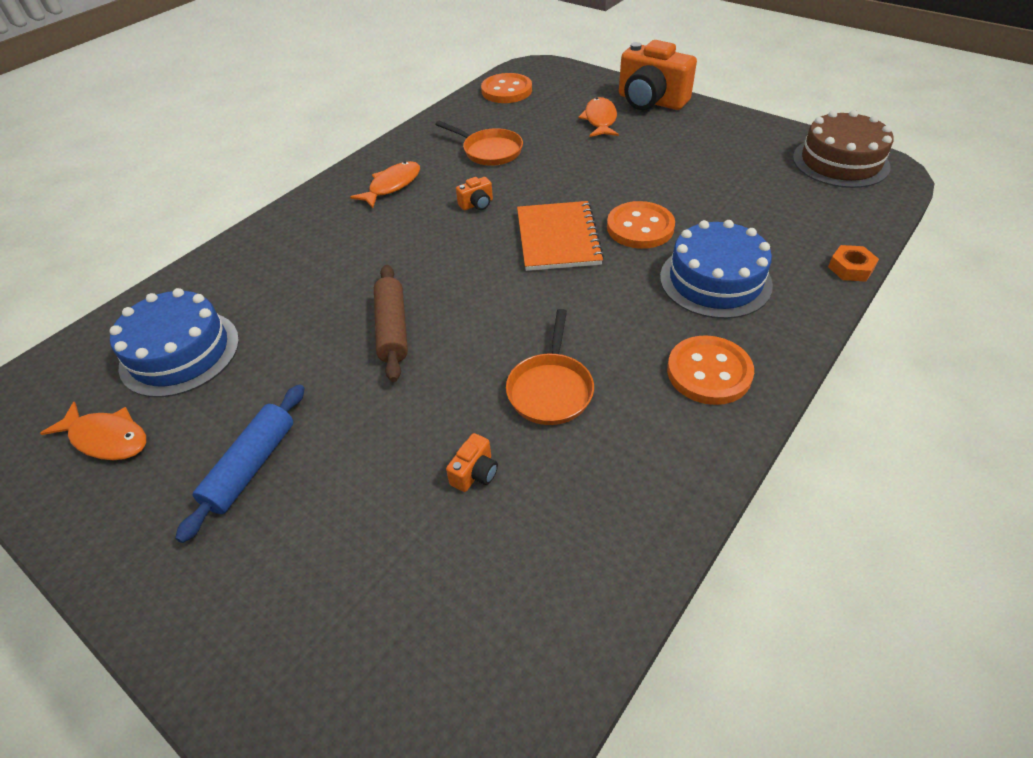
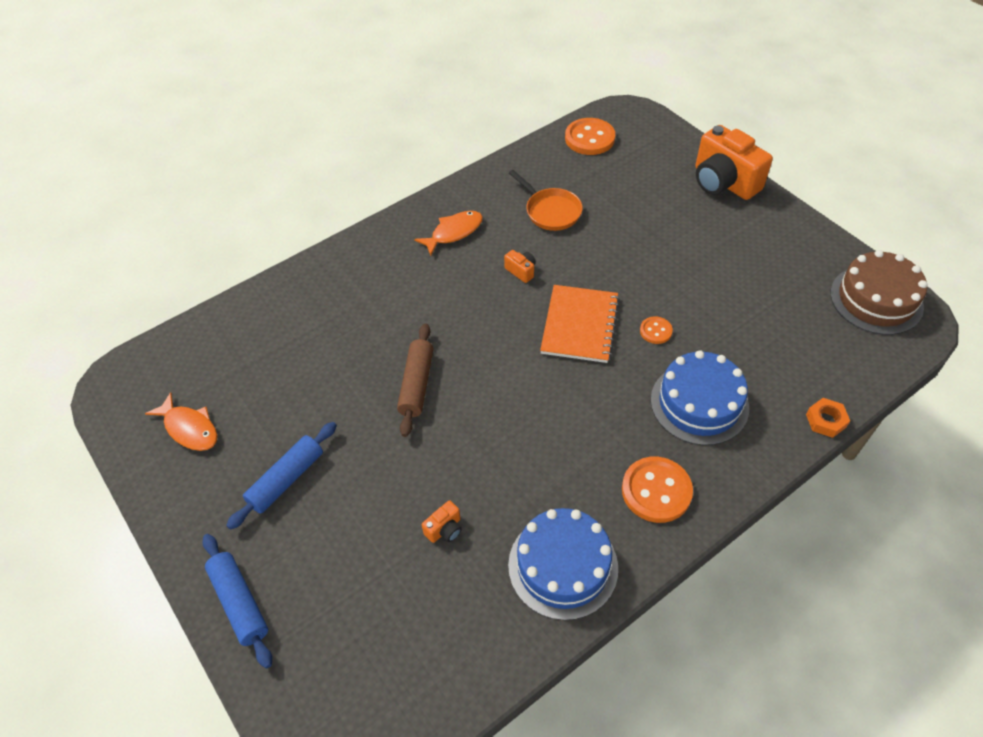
camera: 15 degrees right, 5 degrees up
blue cake [110,288,239,397] -> blue cake moved to [508,508,618,620]
orange camera [456,177,493,210] -> orange camera turned 120 degrees counterclockwise [504,250,536,283]
orange pan [506,309,594,425] -> none
orange fish [578,97,619,137] -> none
orange button [607,201,675,249] -> orange button [640,316,673,344], size x0.53
none -> blue rolling pin [202,534,272,668]

